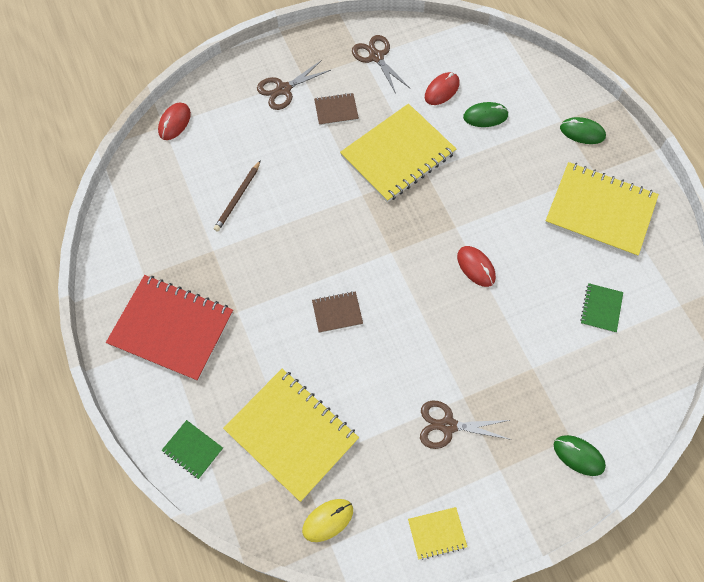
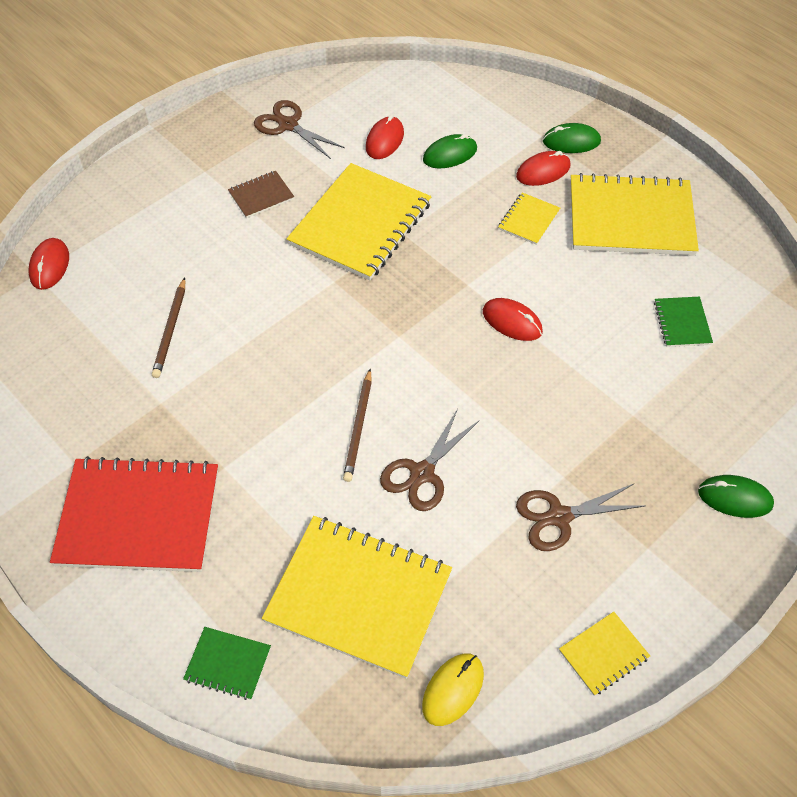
camera: 20 degrees left, 10 degrees down
brown scissors [257,60,331,110] -> brown scissors moved to [380,409,480,511]
brown notebook [312,291,363,333] -> brown pencil [343,369,372,482]
none -> yellow notebook [498,193,560,245]
none -> red mouse [516,151,570,186]

